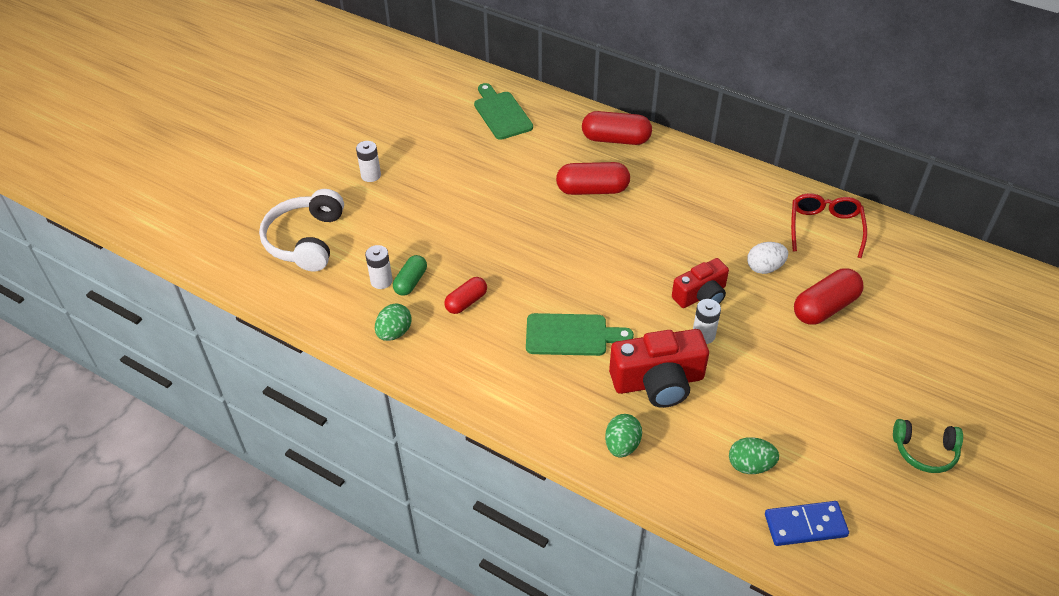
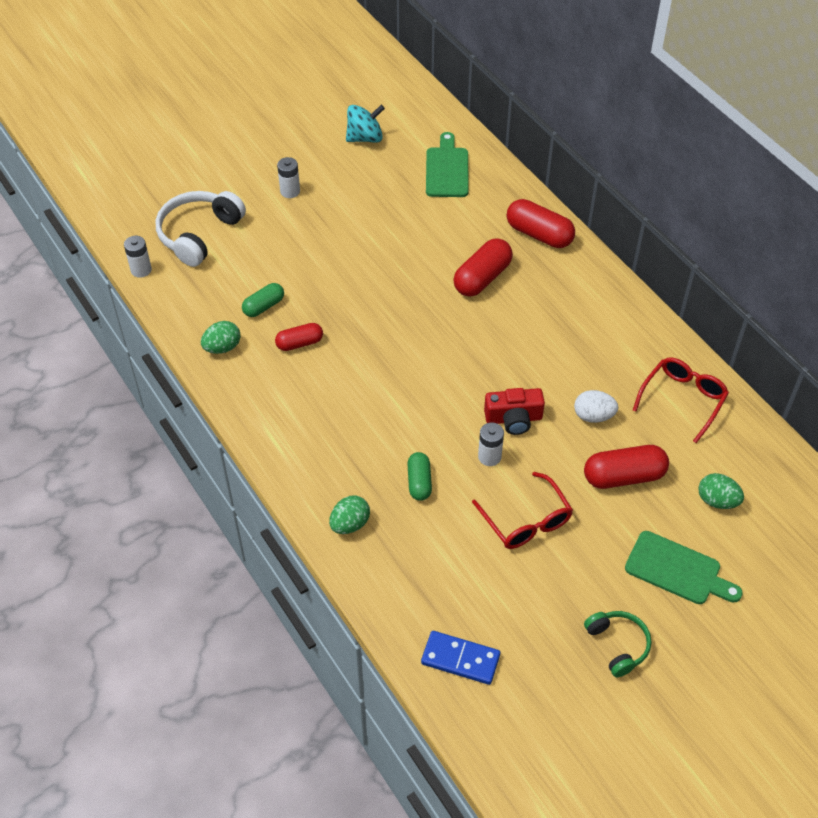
camera: 25 degrees right, 5 degrees up
white battery [365,245,393,289] -> white battery moved to [124,236,152,278]
green cutting board [526,313,634,356] -> green cutting board moved to [625,531,743,604]
red capsule [556,162,630,195] -> red capsule turned 75 degrees counterclockwise [453,238,513,297]
red camera [609,329,709,408] -> green capsule [408,452,432,501]
green egg [729,437,779,474] -> green egg moved to [698,473,744,509]
green headphones [893,419,963,473] -> green headphones turned 150 degrees counterclockwise [584,611,651,677]
none -> turquoise spinning top [346,105,385,143]
none -> red glasses [472,472,573,549]

